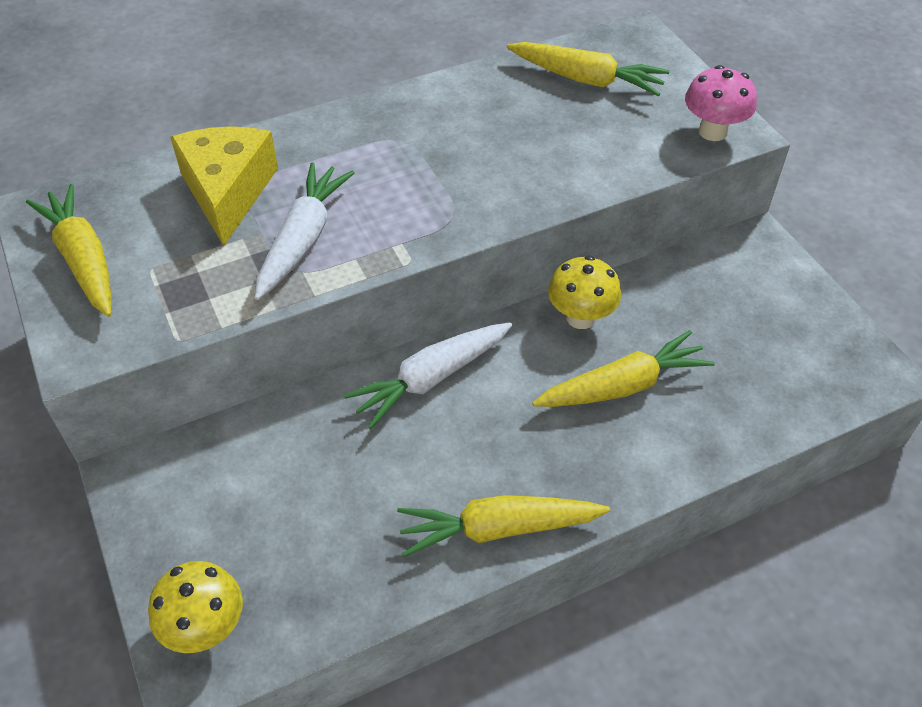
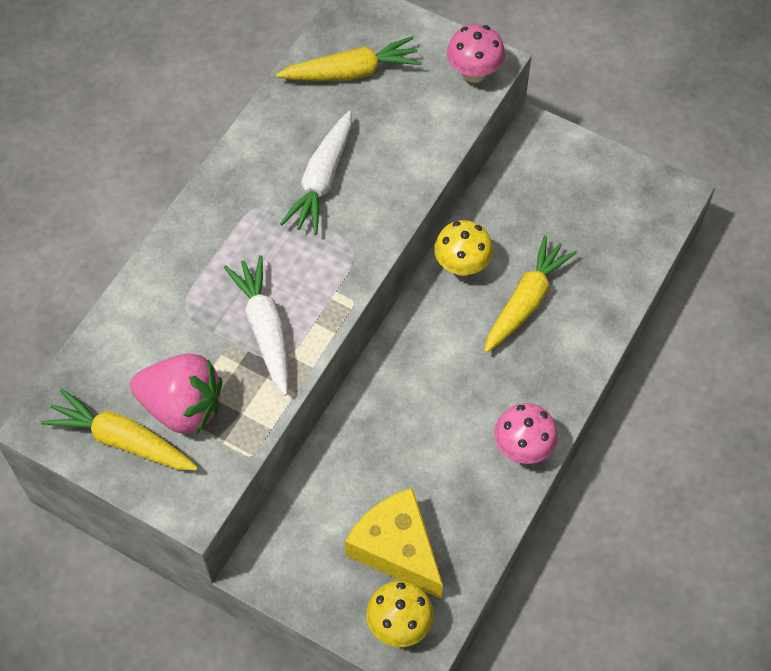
camera: 35 degrees left, 10 degrees up
yellow cheese [170,126,278,246] -> yellow cheese moved to [345,487,443,599]
white carrot [344,322,512,429] -> white carrot moved to [280,111,352,235]
yellow carrot [397,495,610,557] -> pink mushroom [494,403,558,464]
none -> pink strawberry [130,353,222,434]

